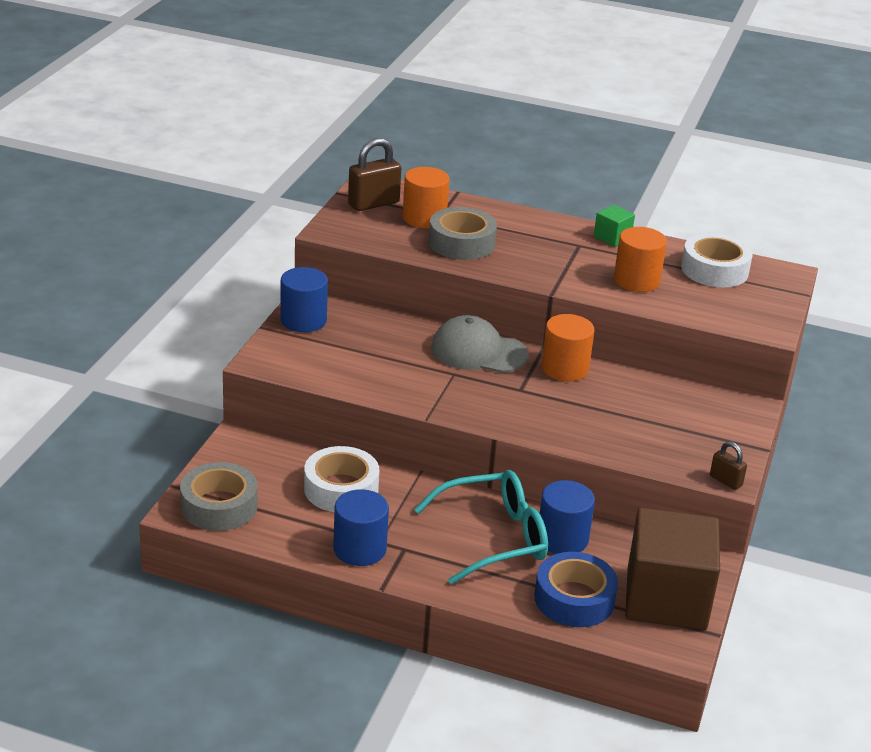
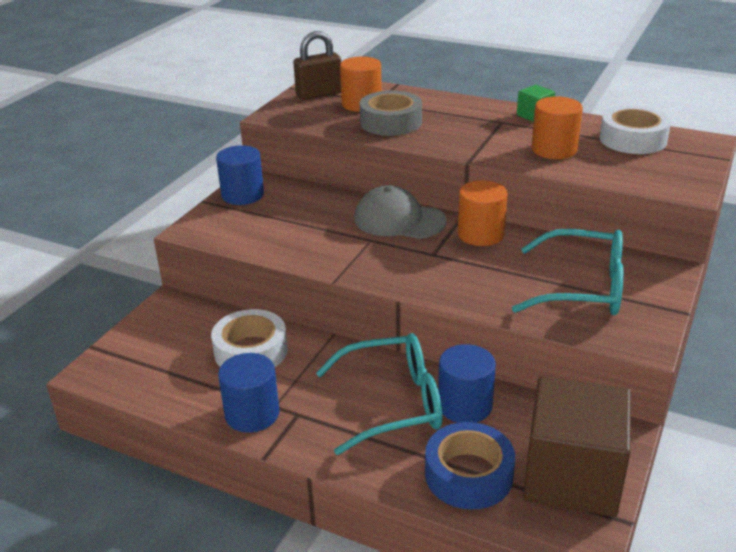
camera: 10 degrees right, 0 degrees up
grey tape [180,462,258,531] -> none
brown padlock [710,441,747,490] -> none
none -> turquoise glasses [512,229,624,315]

